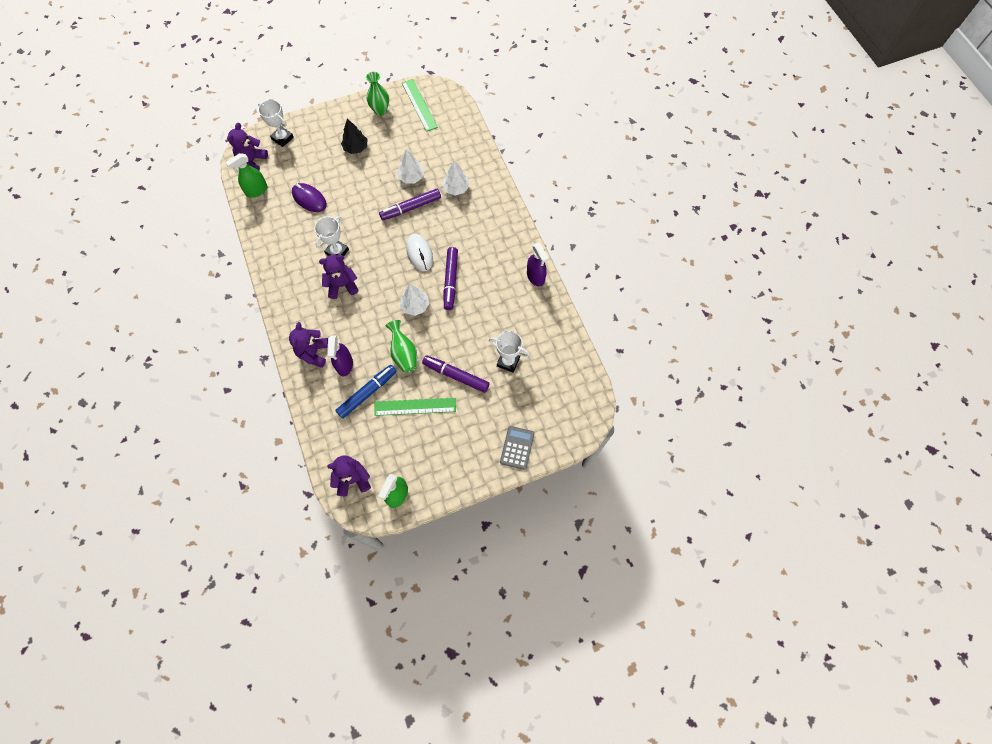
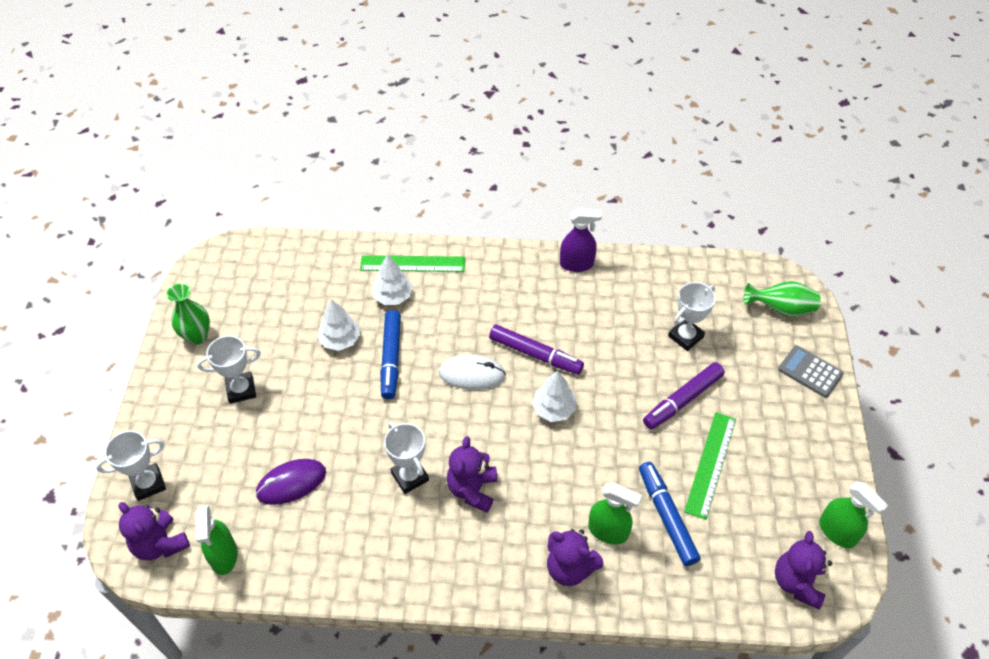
camera: 65 degrees left, 15 degrees down
purple spray bottle [327,336,353,376] -> green spray bottle [588,483,642,545]
black tree [341,118,367,154] -> white trophy [197,336,261,404]
purple marker [379,189,441,220] -> blue marker [380,310,401,399]
green vase [386,320,417,373] -> green vase moved to [744,281,821,317]
green ruler [402,79,438,132] -> green ruler moved to [360,255,465,272]

